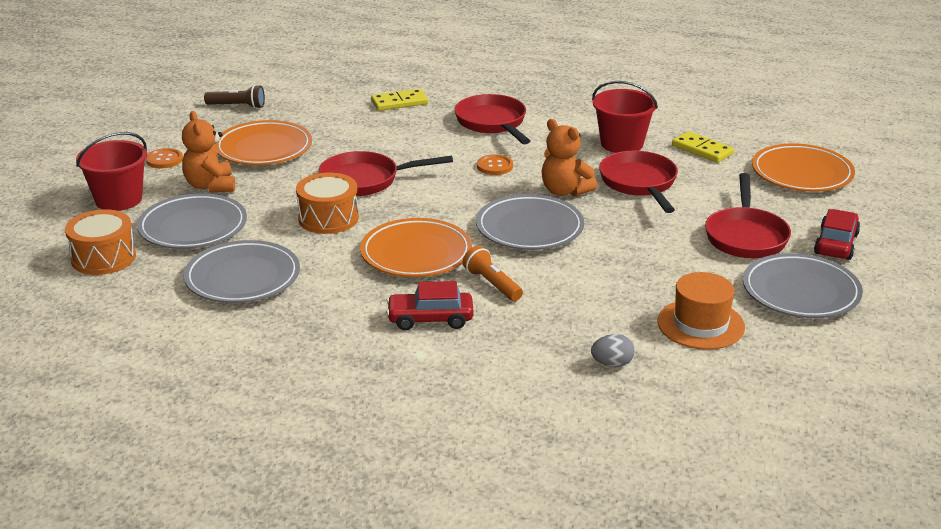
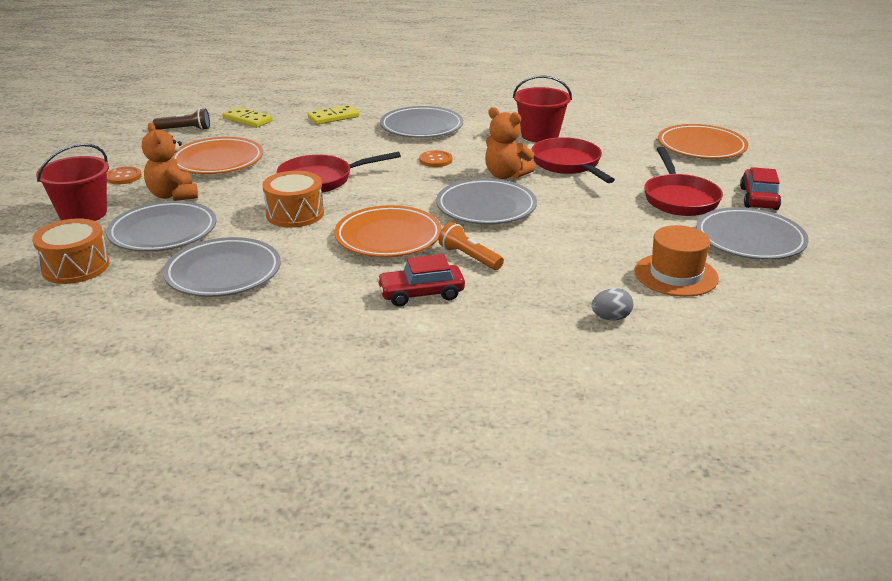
camera: 10 degrees left, 0 degrees up
red pan [454,94,530,144] -> grey plate [380,106,463,138]
yellow domino [672,131,734,163] -> yellow domino moved to [222,107,273,128]

